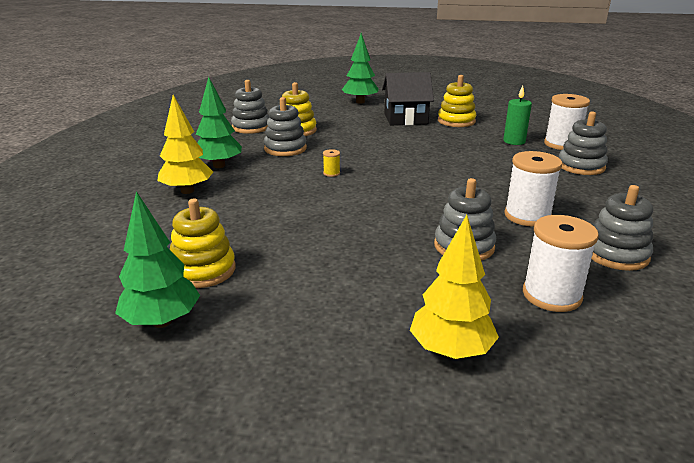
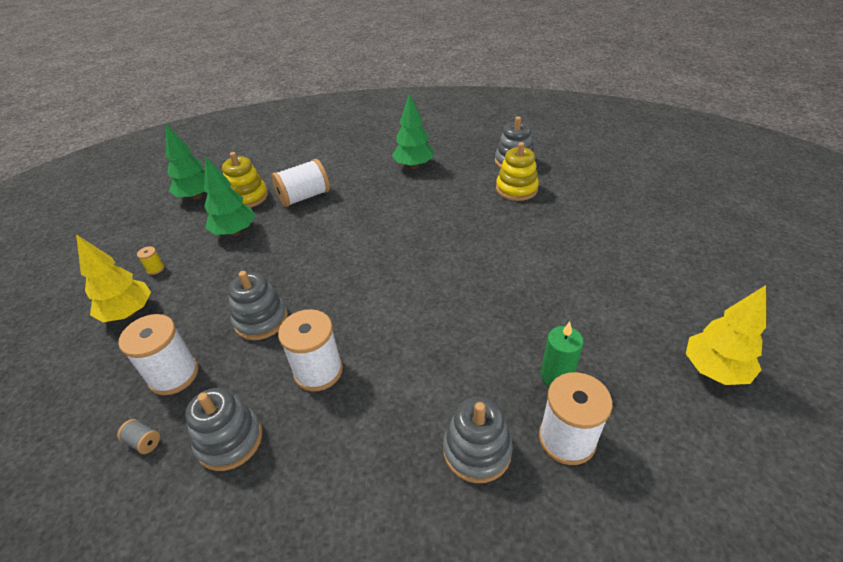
camera: 85 degrees right, 15 degrees up
yellow tree [158,95,213,194] -> yellow tree moved to [686,285,766,385]
grey stacking toy [264,97,307,156] -> none
yellow spool [323,149,340,177] -> yellow spool moved to [137,246,164,275]
green tree [342,33,379,104] -> green tree moved to [204,155,255,236]
black house [382,72,434,125] -> none
yellow stacking toy [438,75,476,127] -> none
none -> grey spool [117,419,160,454]
none -> white spool [272,159,330,207]

